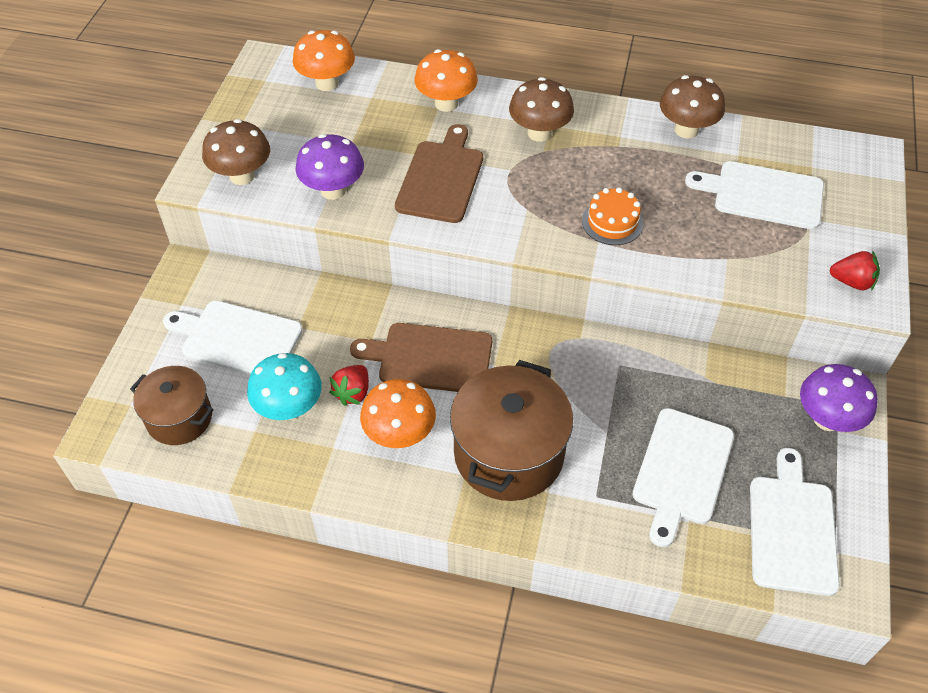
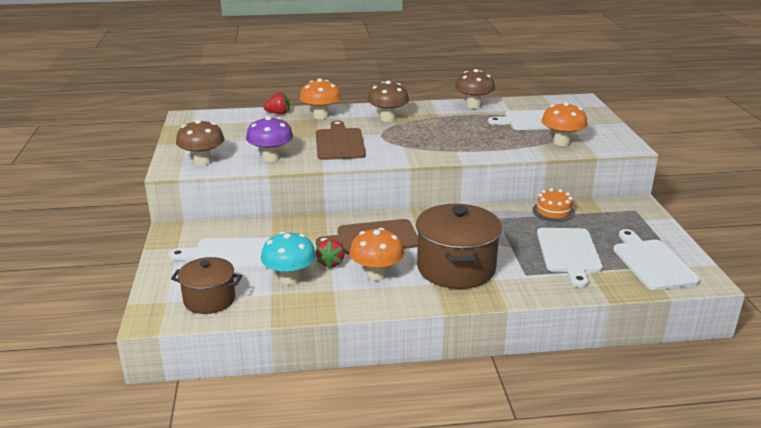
camera: 20 degrees left, 25 degrees down
orange mushroom [293,30,355,91] -> orange mushroom moved to [541,102,587,146]
orange cake [582,187,643,245] -> orange cake moved to [532,188,575,222]
purple mushroom [800,364,878,432] -> none
red strawberry [830,250,880,291] -> red strawberry moved to [264,92,290,114]

